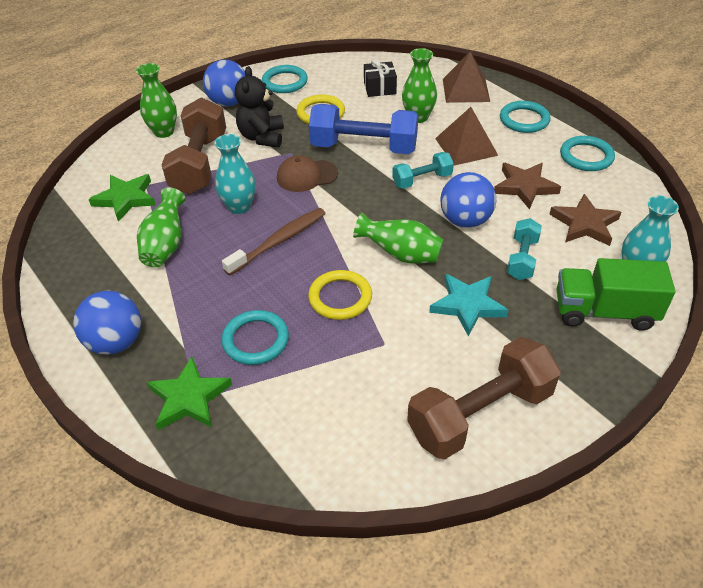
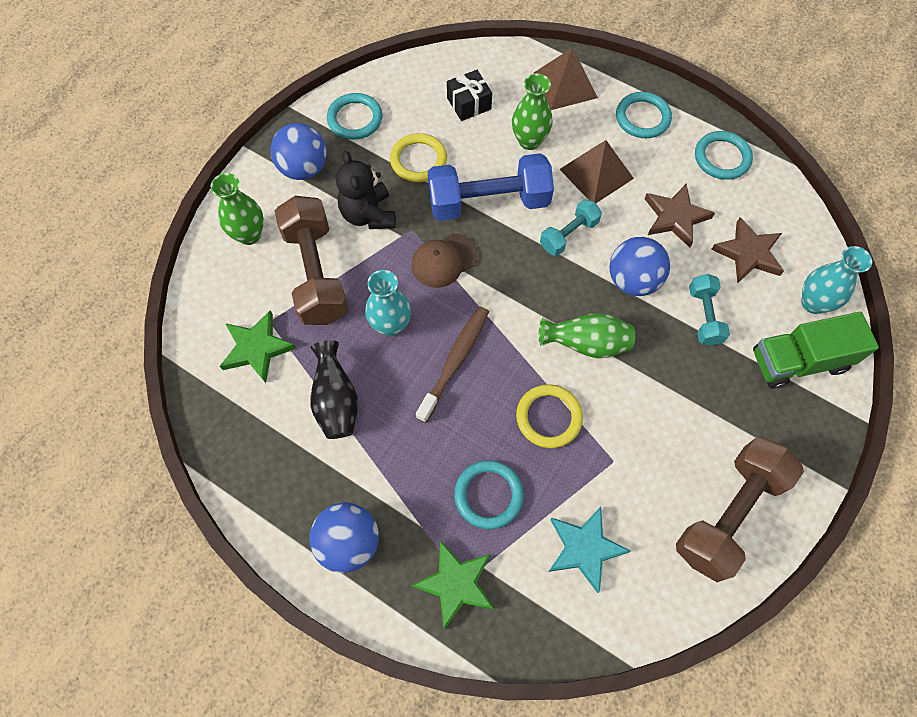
camera: 20 degrees left, 20 degrees up
green vase [137,187,186,267] -> black vase [310,340,358,439]
turquoise star [429,274,508,336] -> turquoise star moved to [549,507,631,593]

